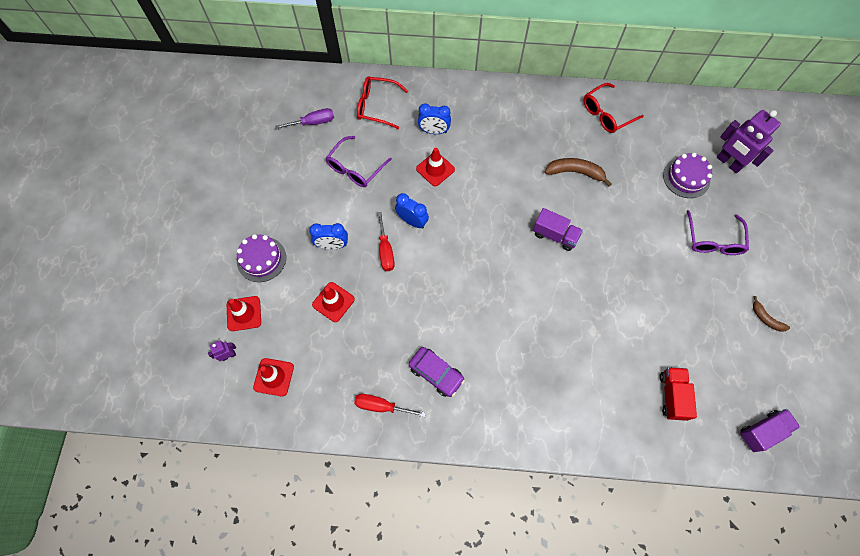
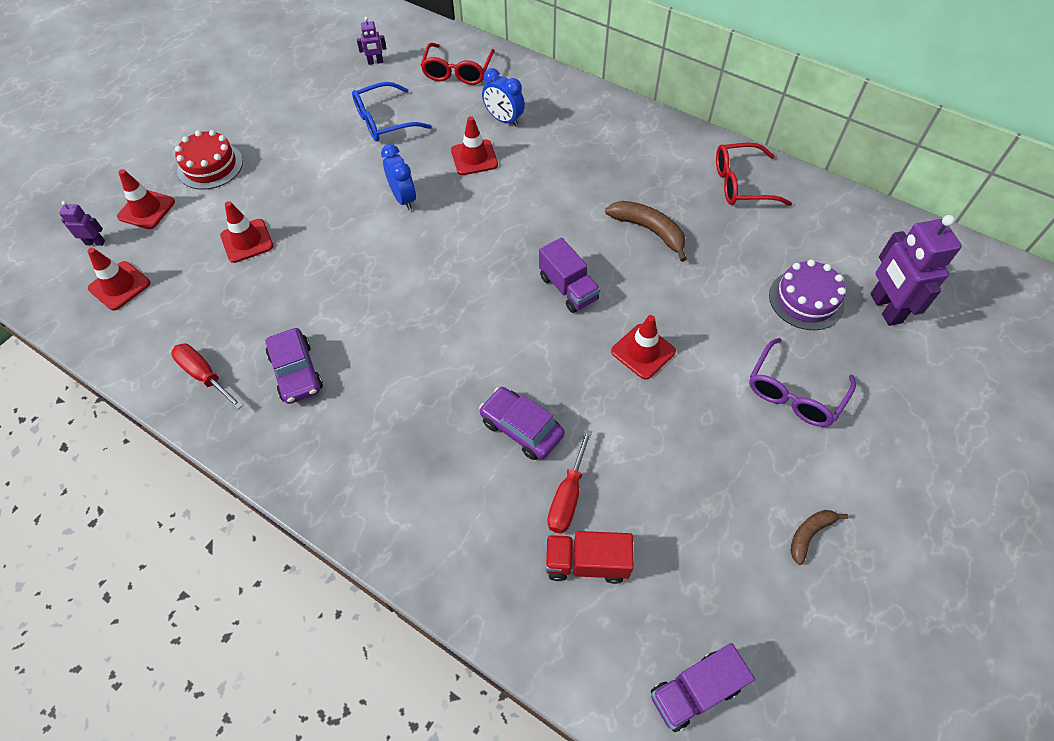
camera: 30 degrees right, 10 degrees down
purple cake [237,234,286,282] -> red cake [175,130,243,190]
purple screwdriver [275,108,334,129] -> purple robot [357,17,386,65]
blue clock [309,223,348,249] -> none
purple glasses [326,136,392,187] -> blue glasses [352,82,432,141]
red glasses [357,77,408,129] -> red glasses turned 120 degrees counterclockwise [421,43,495,85]
red screwdriver [377,212,395,271] -> red screwdriver moved to [547,429,592,534]
red truck [660,367,697,421] -> red truck turned 120 degrees counterclockwise [545,531,634,584]
purple truck [740,409,800,452] -> purple truck turned 150 degrees clockwise [651,643,755,732]
brown banana [753,296,790,332] -> brown banana turned 60 degrees clockwise [790,510,848,565]
none -> purple car [479,387,565,460]
none -> red traffic cone [611,315,676,379]

